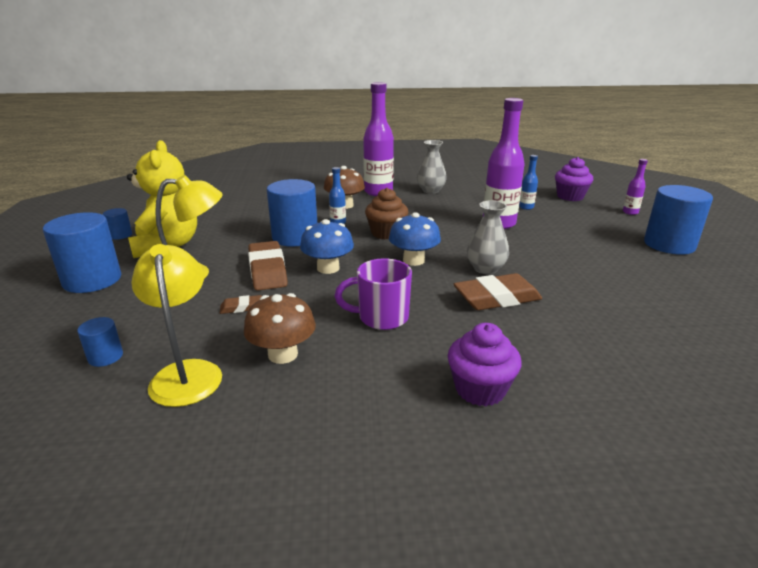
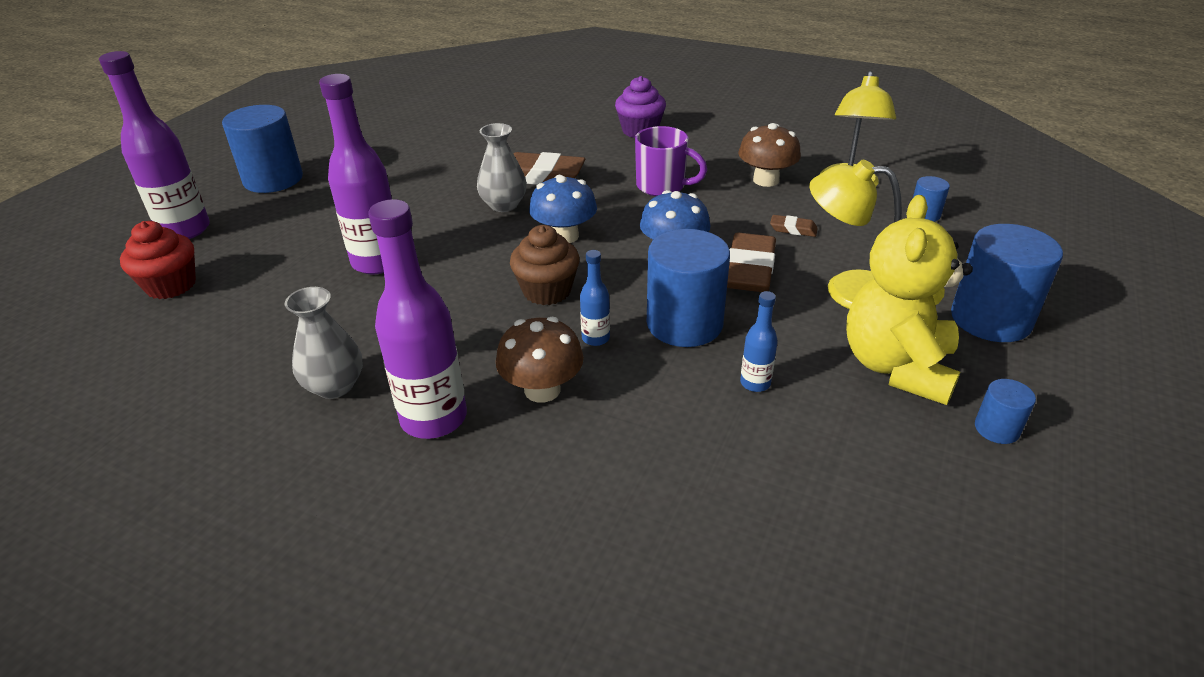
camera: 150 degrees left, 10 degrees up
blue bottle [519,155,538,210] -> blue bottle moved to [740,291,778,392]
purple cupcake [555,157,593,201] -> red cupcake [120,221,196,299]
purple bottle [623,159,648,215] -> purple bottle [99,51,210,239], size x2.12

